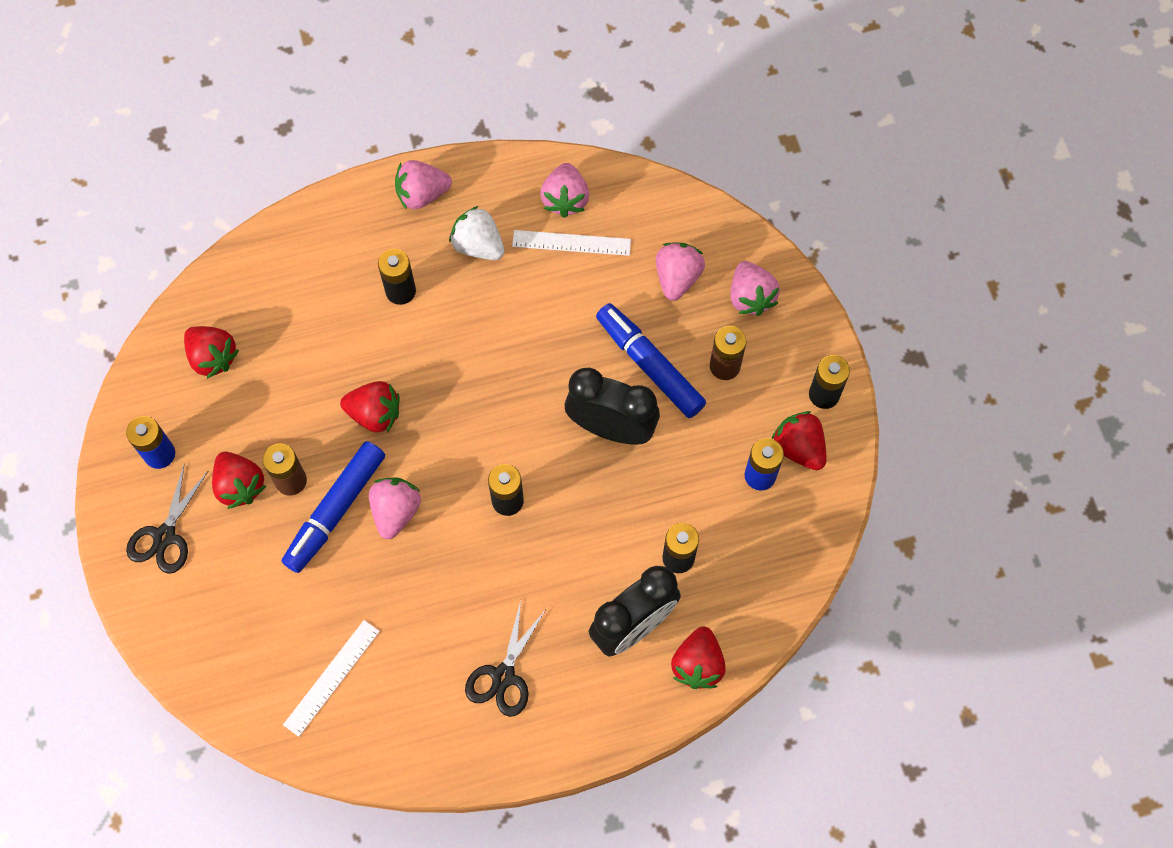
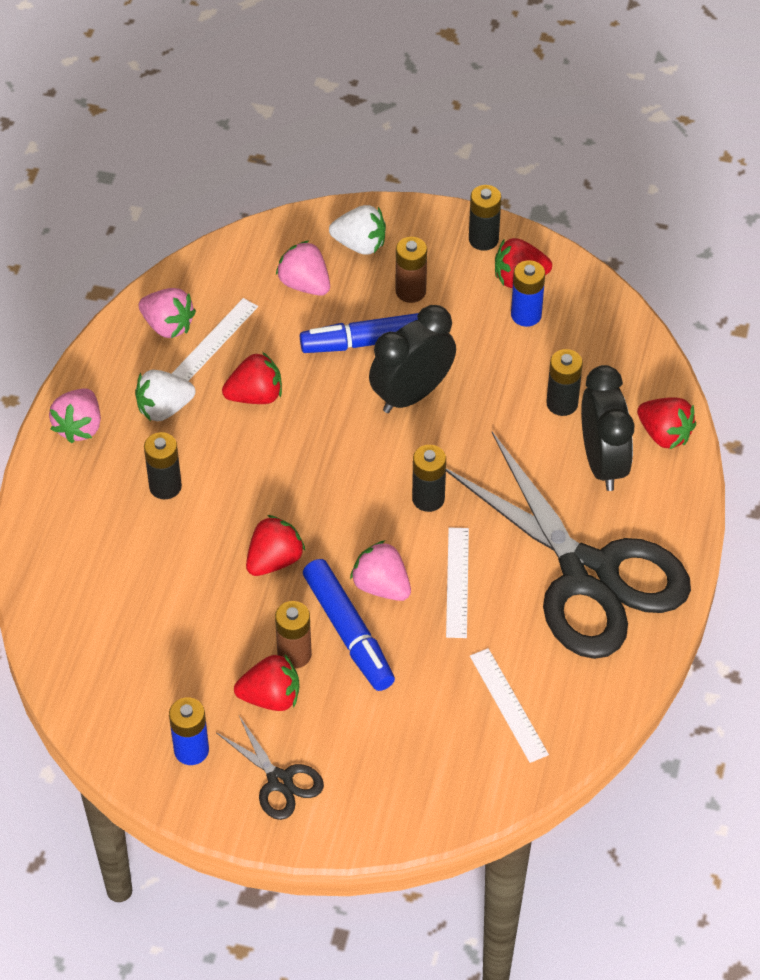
camera: 60 degrees left, 15 degrees down
red strawberry [184,326,239,379] -> red strawberry moved to [222,352,282,404]
black scissors [465,601,547,717] -> black scissors [446,432,691,659], size x2.42
pink strawberry [730,261,780,316] -> white strawberry [329,205,386,255]
none -> white ruler [446,527,469,638]

